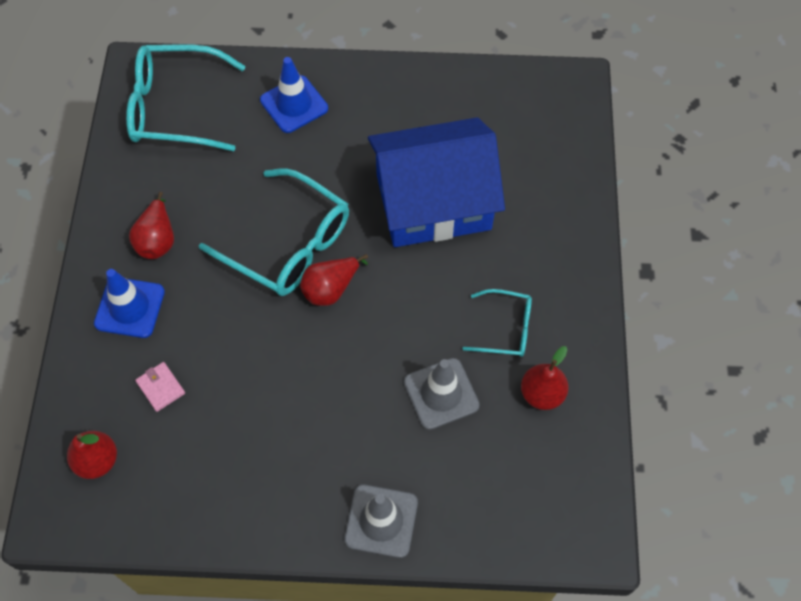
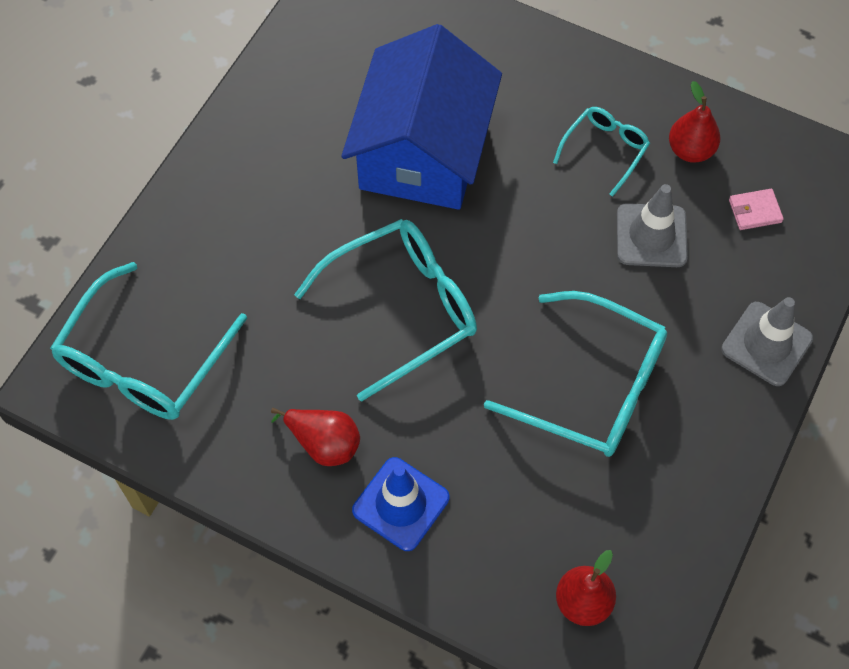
camera: 65 degrees left, 0 degrees up
pink wallet [135,362,185,412] -> pink wallet moved to [729,189,784,230]
blue traffic cone [260,57,328,133] -> none
red pear [300,254,368,306] -> none
none -> turquoise glasses [484,291,667,457]

